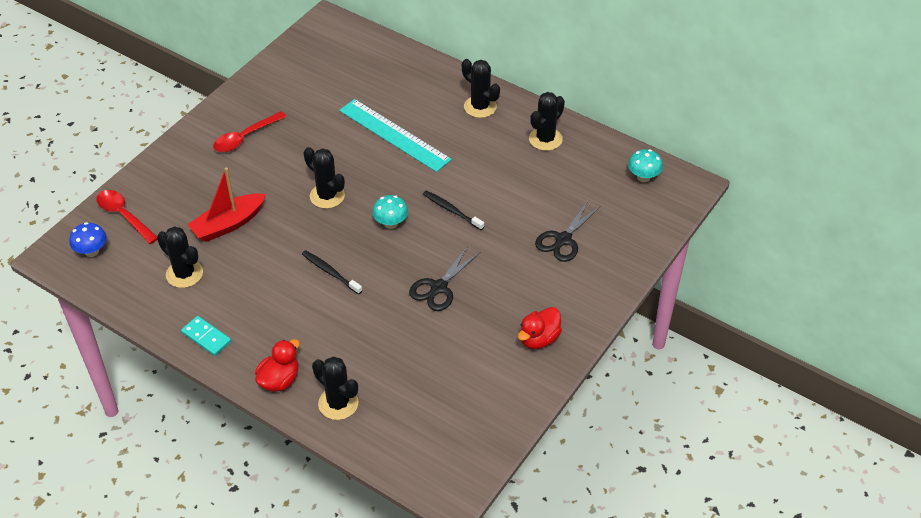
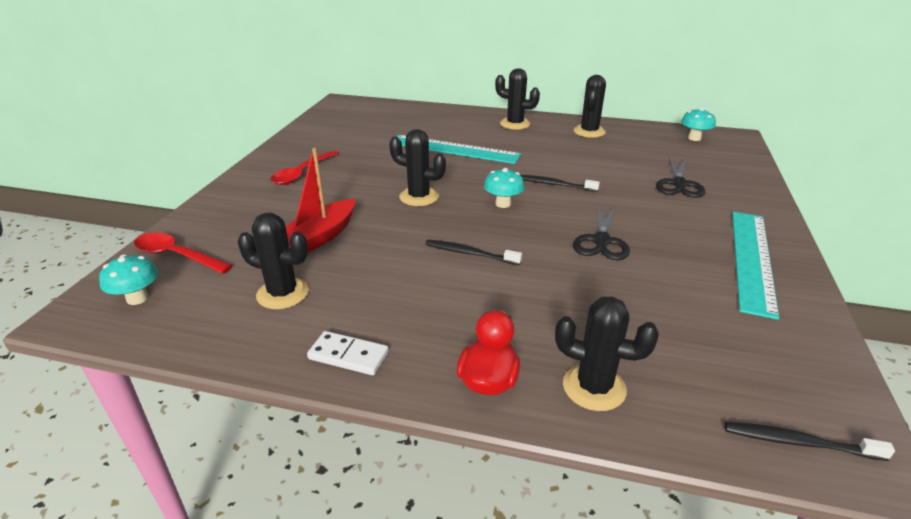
camera: 20 degrees left, 15 degrees down
blue mushroom [69,222,107,257] -> turquoise mushroom [99,254,158,305]
turquoise domino [181,316,231,356] -> white domino [307,331,389,375]
red duck [518,307,562,349] -> turquoise ruler [732,212,779,320]
none -> black toothbrush [725,422,895,461]

